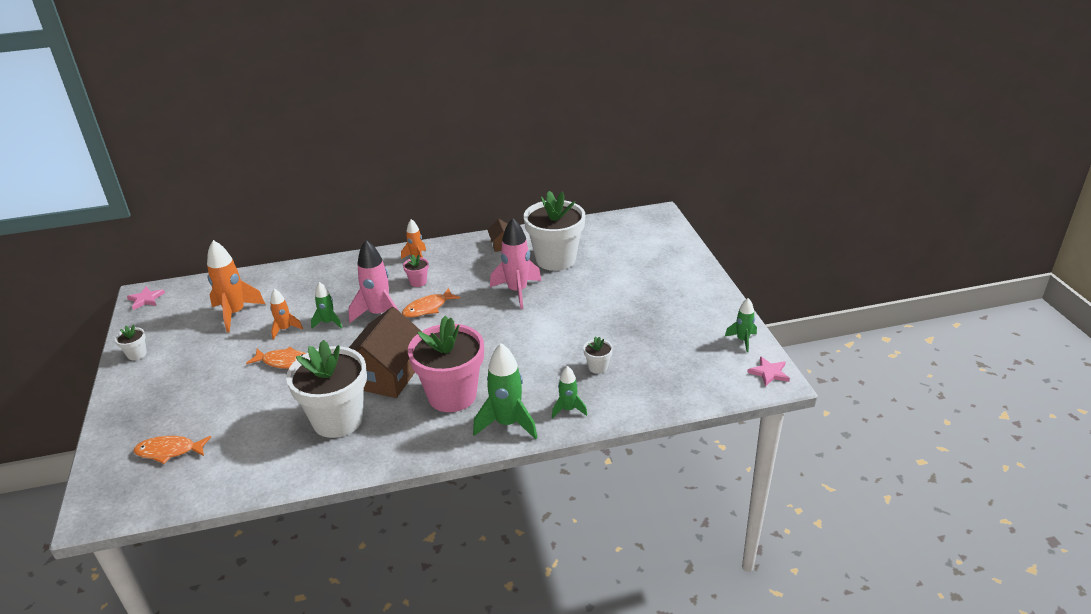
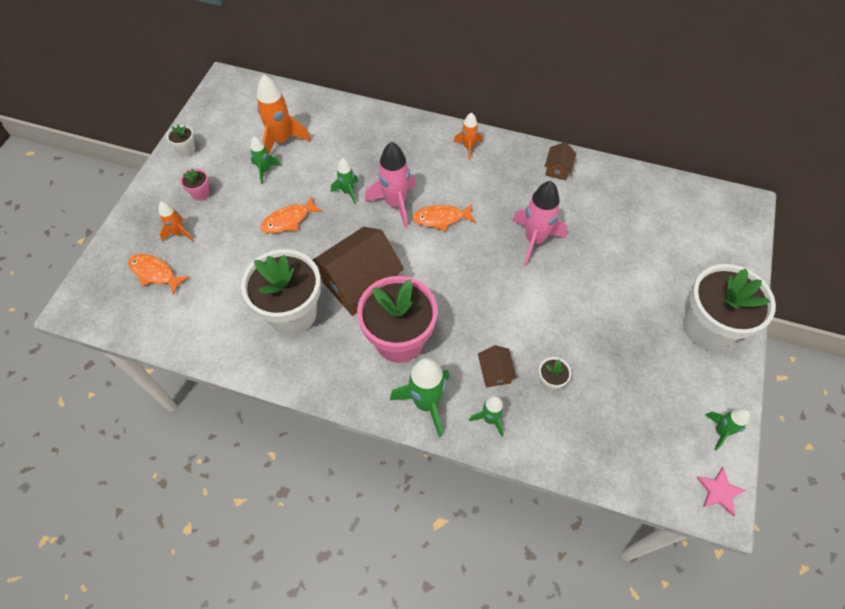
camera: 30 degrees right, 25 degrees up
pink star [127,286,165,310] -> none
orange fish [246,347,306,369] -> orange fish turned 105 degrees clockwise [260,196,323,234]
orange rocket [270,289,303,340] -> orange rocket moved to [159,202,194,242]
pink flower pot [403,255,429,287] -> pink flower pot moved to [180,168,210,201]
white flower pot [524,191,585,271] -> white flower pot moved to [683,264,776,350]
none -> green rocket [250,136,281,184]
none -> brown house [478,345,517,387]

